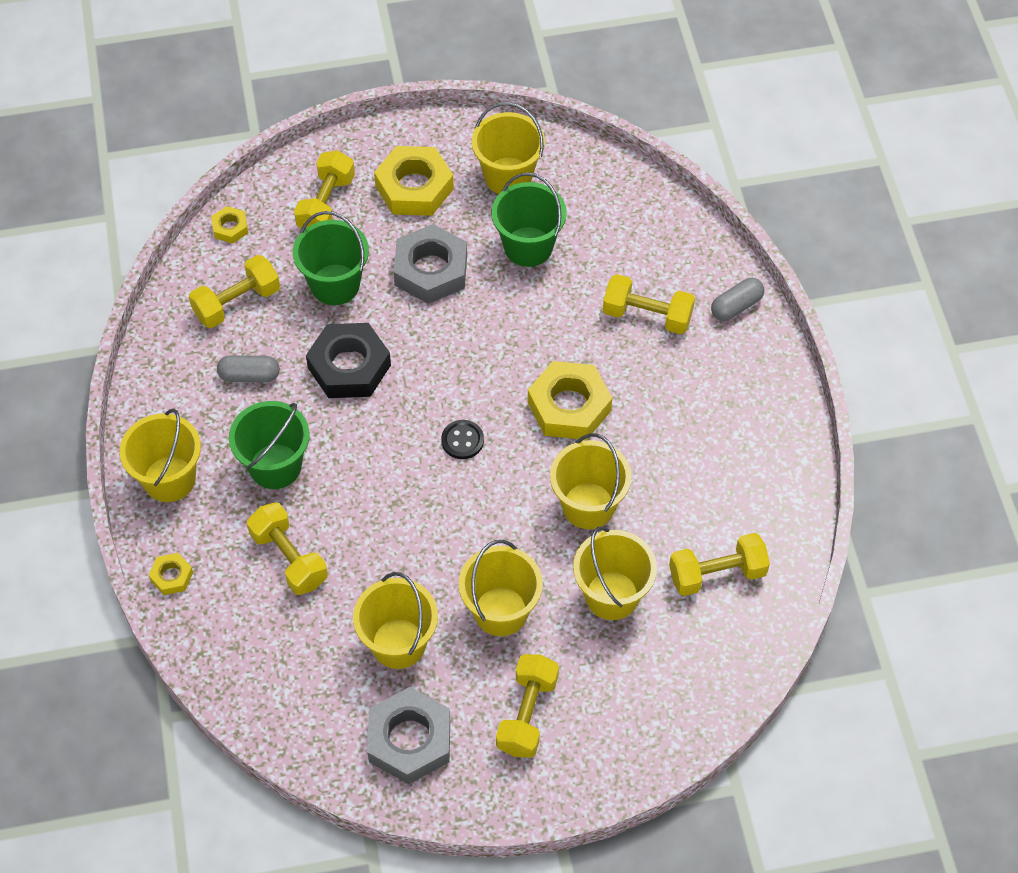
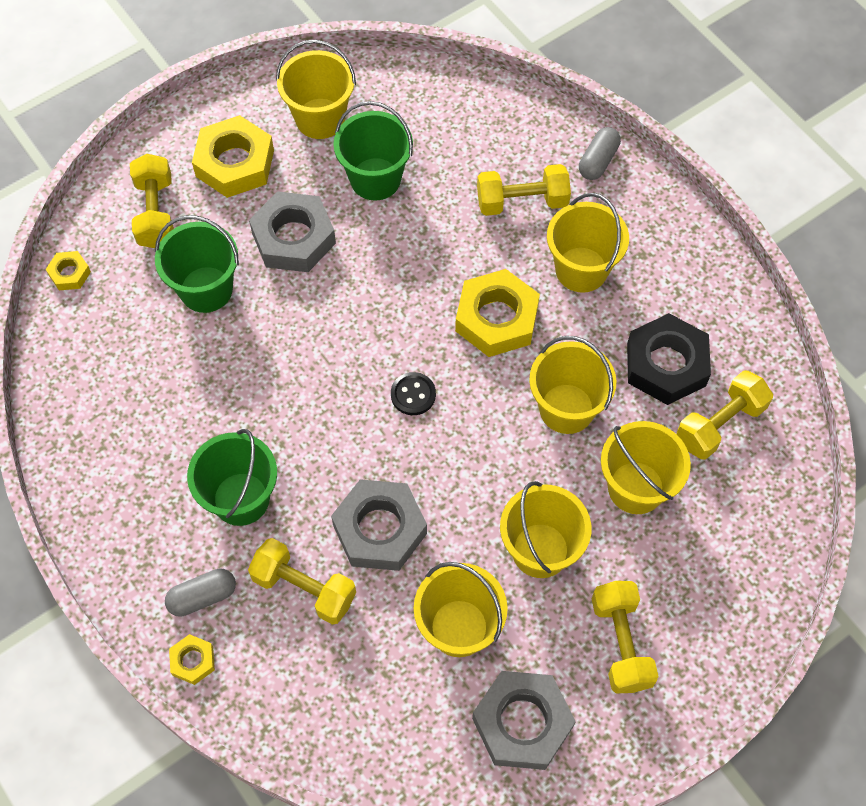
camera: 25 degrees left, 5 degrees up
yellow bucket [119,409,201,502] -> yellow bucket moved to [547,193,629,293]
yellow dumbbell [189,255,280,328] -> none
grey capsule [217,355,280,383] -> grey capsule moved to [165,568,236,617]
black nut [306,323,391,398] -> black nut moved to [627,313,711,405]
none -> grey nut [331,479,427,571]

